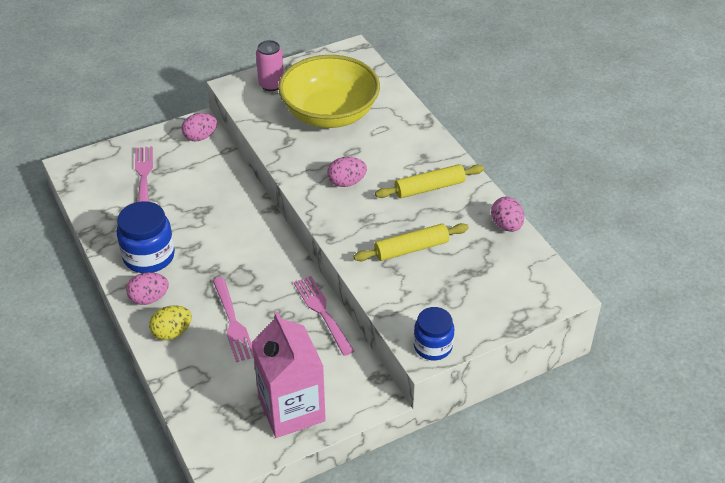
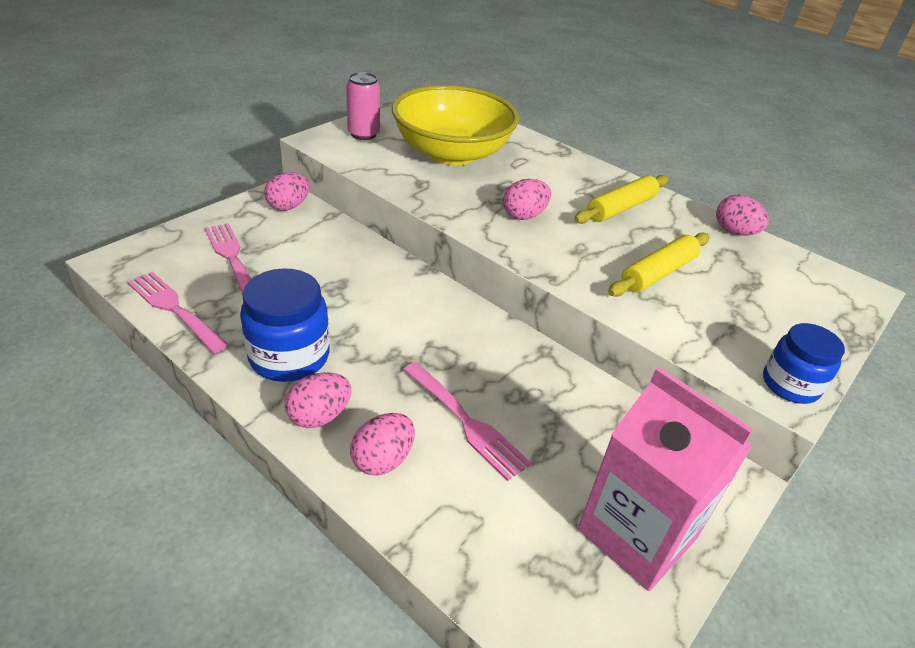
camera: 25 degrees left, 5 degrees down
yellow egg [149,305,192,340] -> pink egg [350,413,415,476]
pink fork [294,276,354,356] -> pink fork moved to [127,272,229,353]

